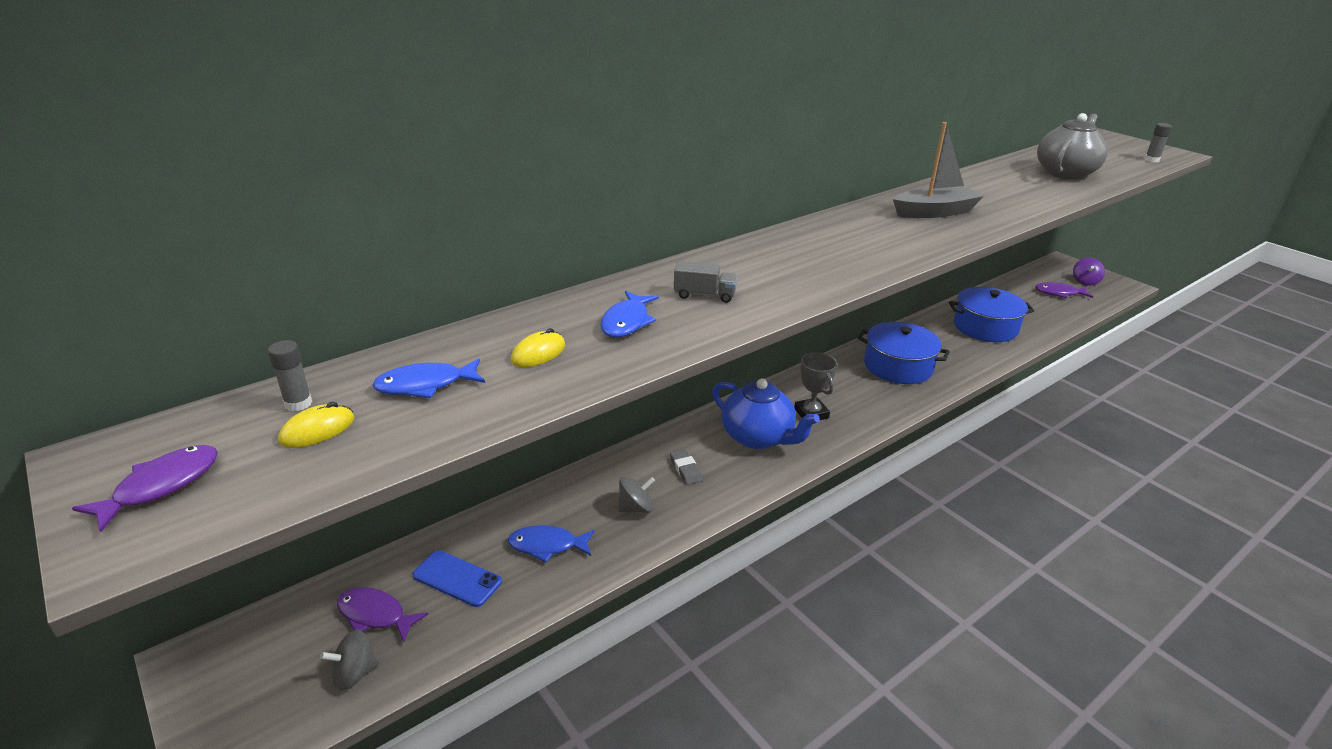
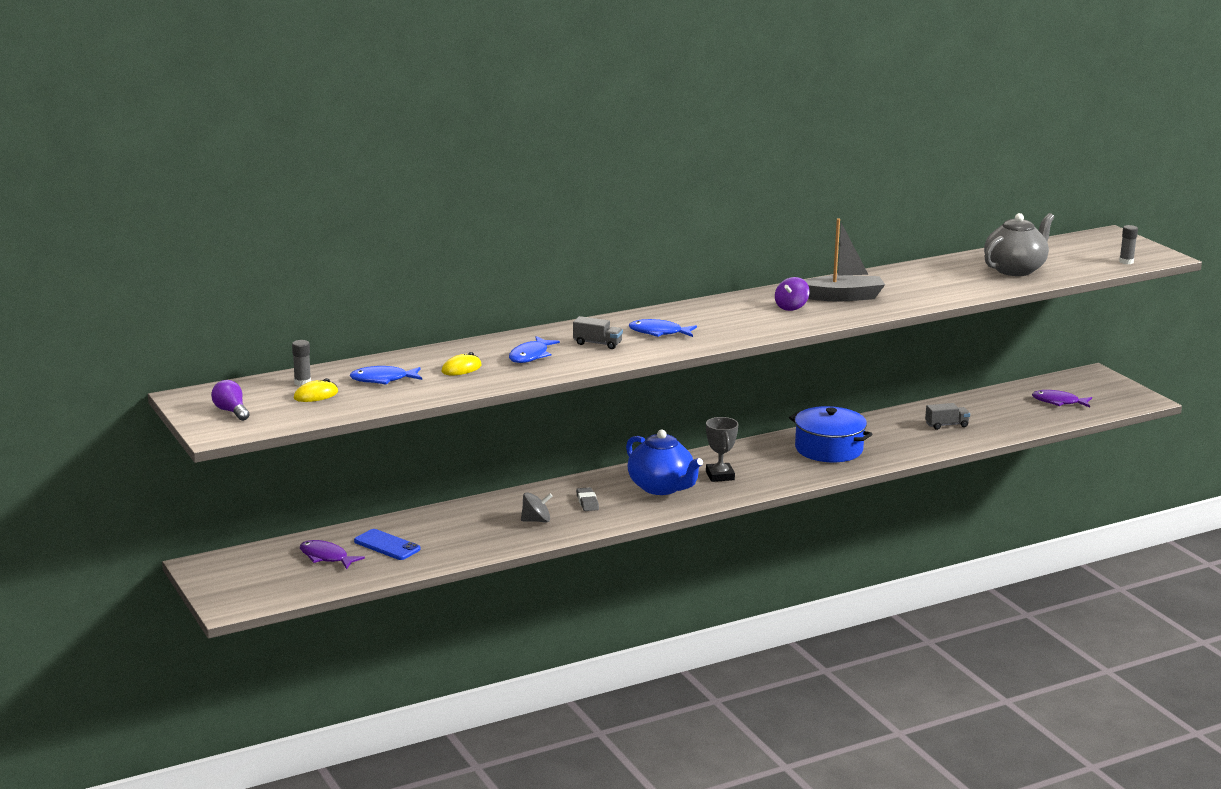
camera: 10 degrees right, 10 degrees down
purple fish [72,445,218,533] -> purple light bulb [211,380,250,421]
grey spinning top [320,630,379,691] -> none
blue fish [508,525,595,562] -> blue fish moved to [629,319,697,337]
blue pot [949,287,1034,342] -> grey truck [925,403,970,430]
purple spinning top [1073,258,1105,286] -> purple spinning top moved to [775,277,810,311]

